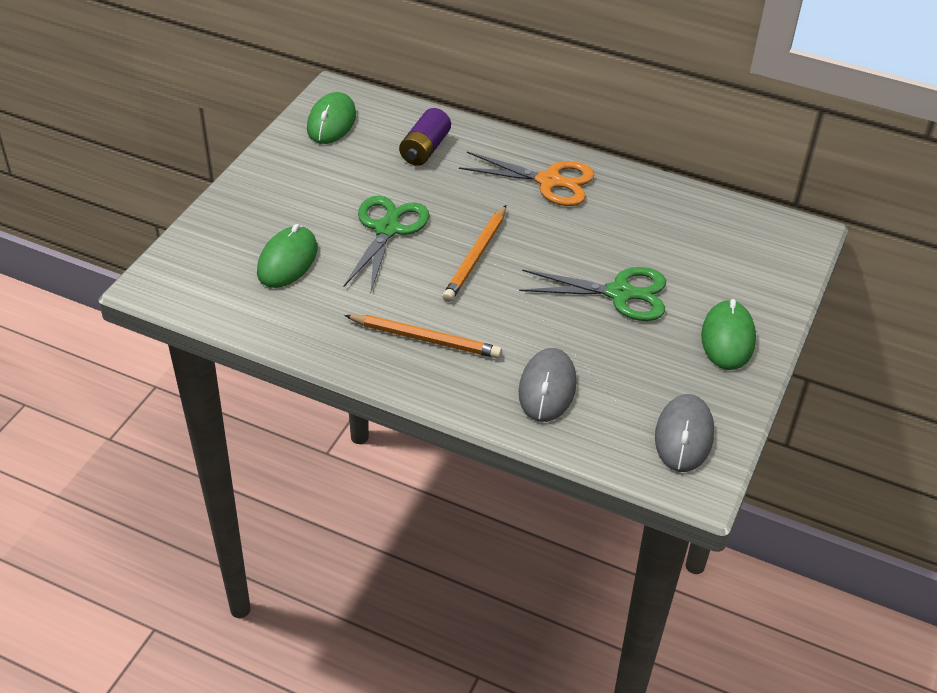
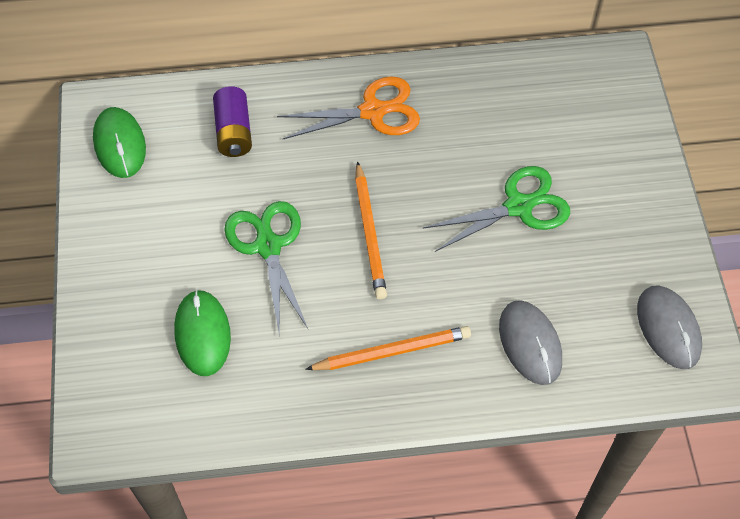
camera: 30 degrees left, 15 degrees up
green mouse [701,299,756,370] -> none

